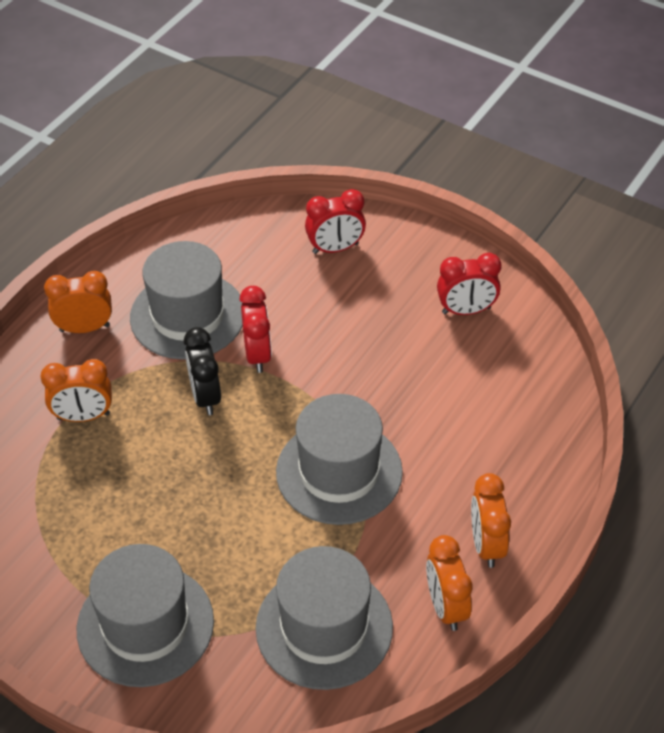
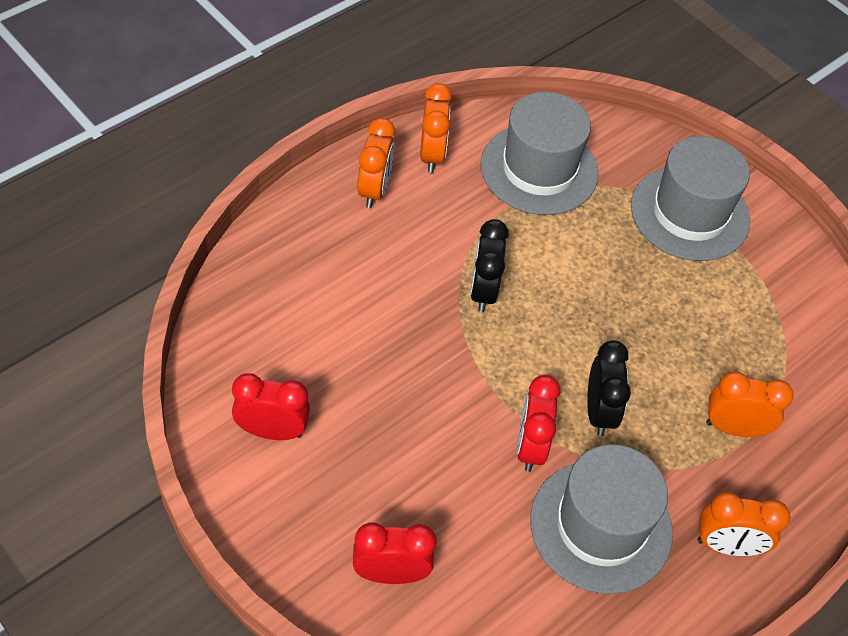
camera: 170 degrees left, 5 degrees up
grey hat [276,394,403,525] -> black clock [470,219,509,312]

